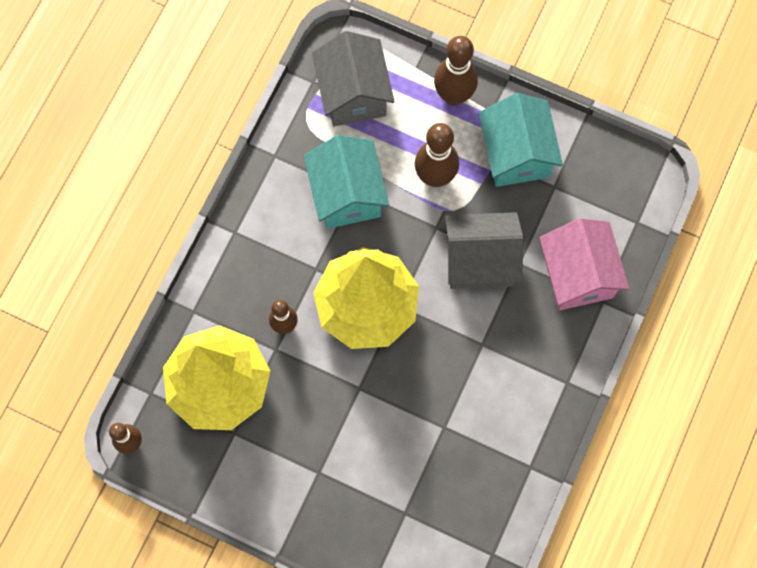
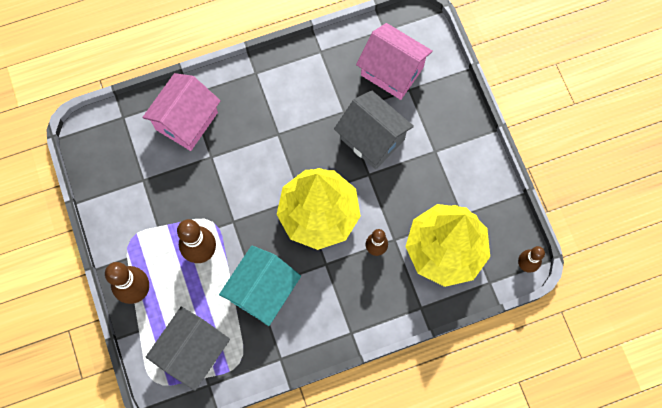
camera: 135 degrees left, 0 degrees up
grey house [445,212,523,289] -> grey house moved to [334,90,414,169]
turquoise house [479,93,563,187] -> none
none -> pink house [356,23,433,100]

